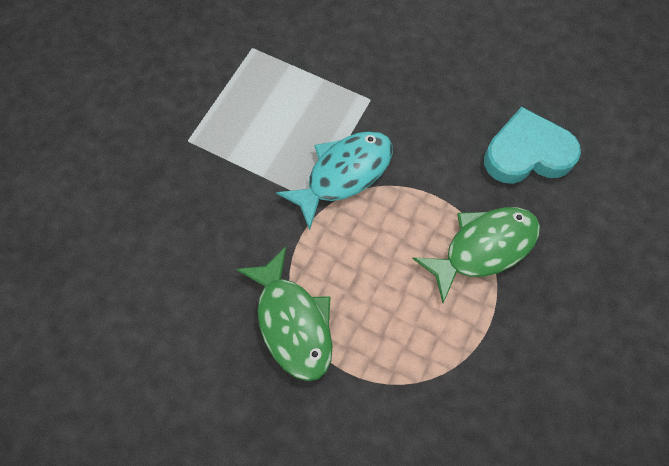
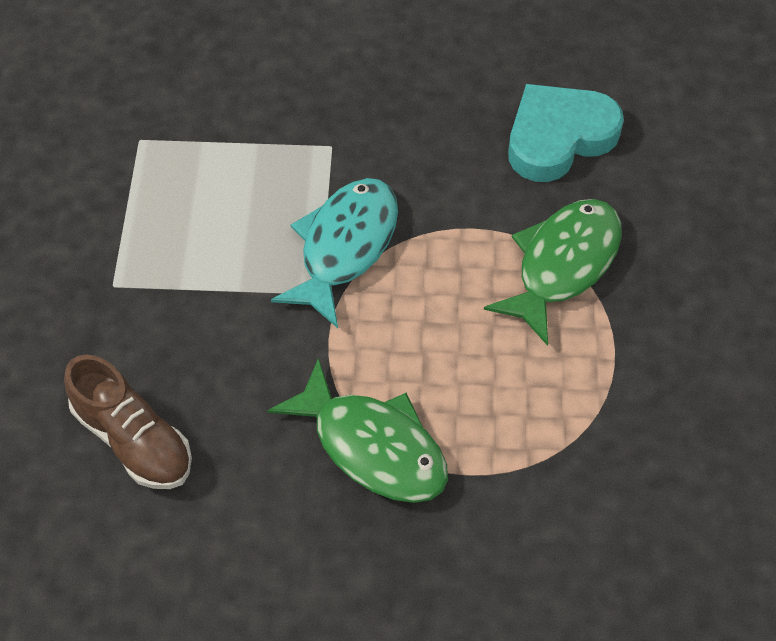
camera: 25 degrees left, 10 degrees down
none -> brown shoe [64,354,192,489]

